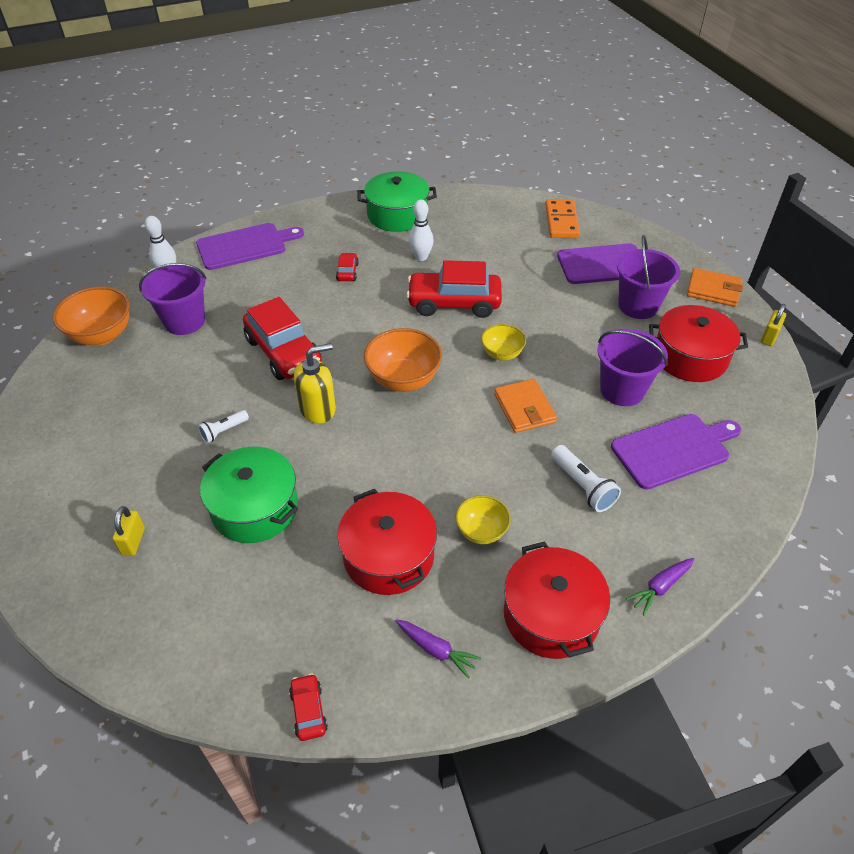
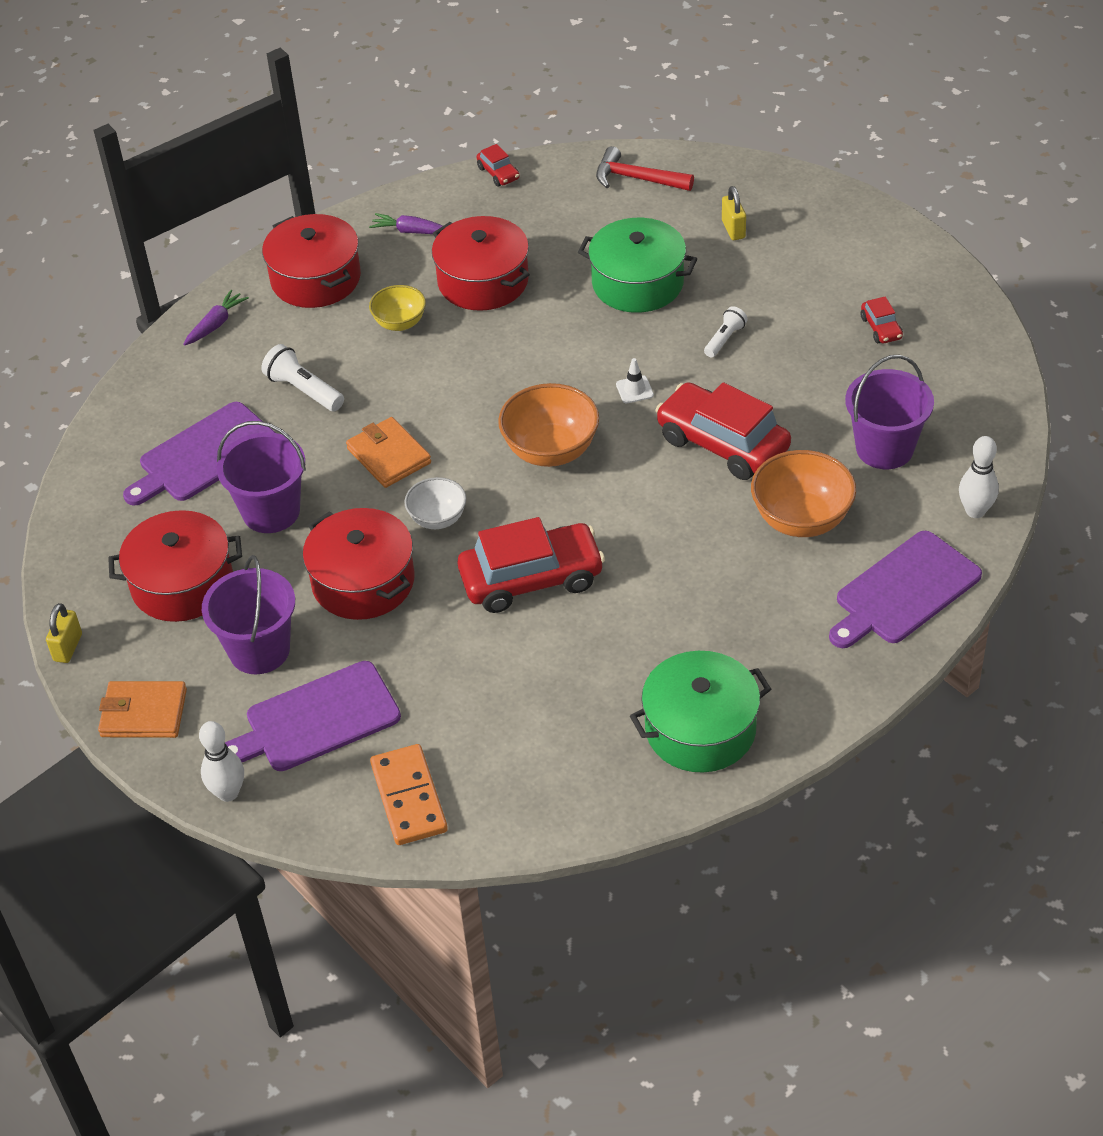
camera: 165 degrees right, 0 degrees up
orange bowl [53,286,130,345] -> orange bowl moved to [751,450,856,537]
yellow soap dispenser [294,343,336,424] -> white traffic cone [616,358,654,403]
red car [336,253,359,281] -> red car moved to [861,296,903,343]
white bowling pin [409,200,434,261] -> white bowling pin moved to [199,721,244,802]
yellow bowl [481,324,526,361] -> white bowl [405,477,466,529]
none -> red pot [303,508,414,620]
none -> red hammer [596,146,694,191]

